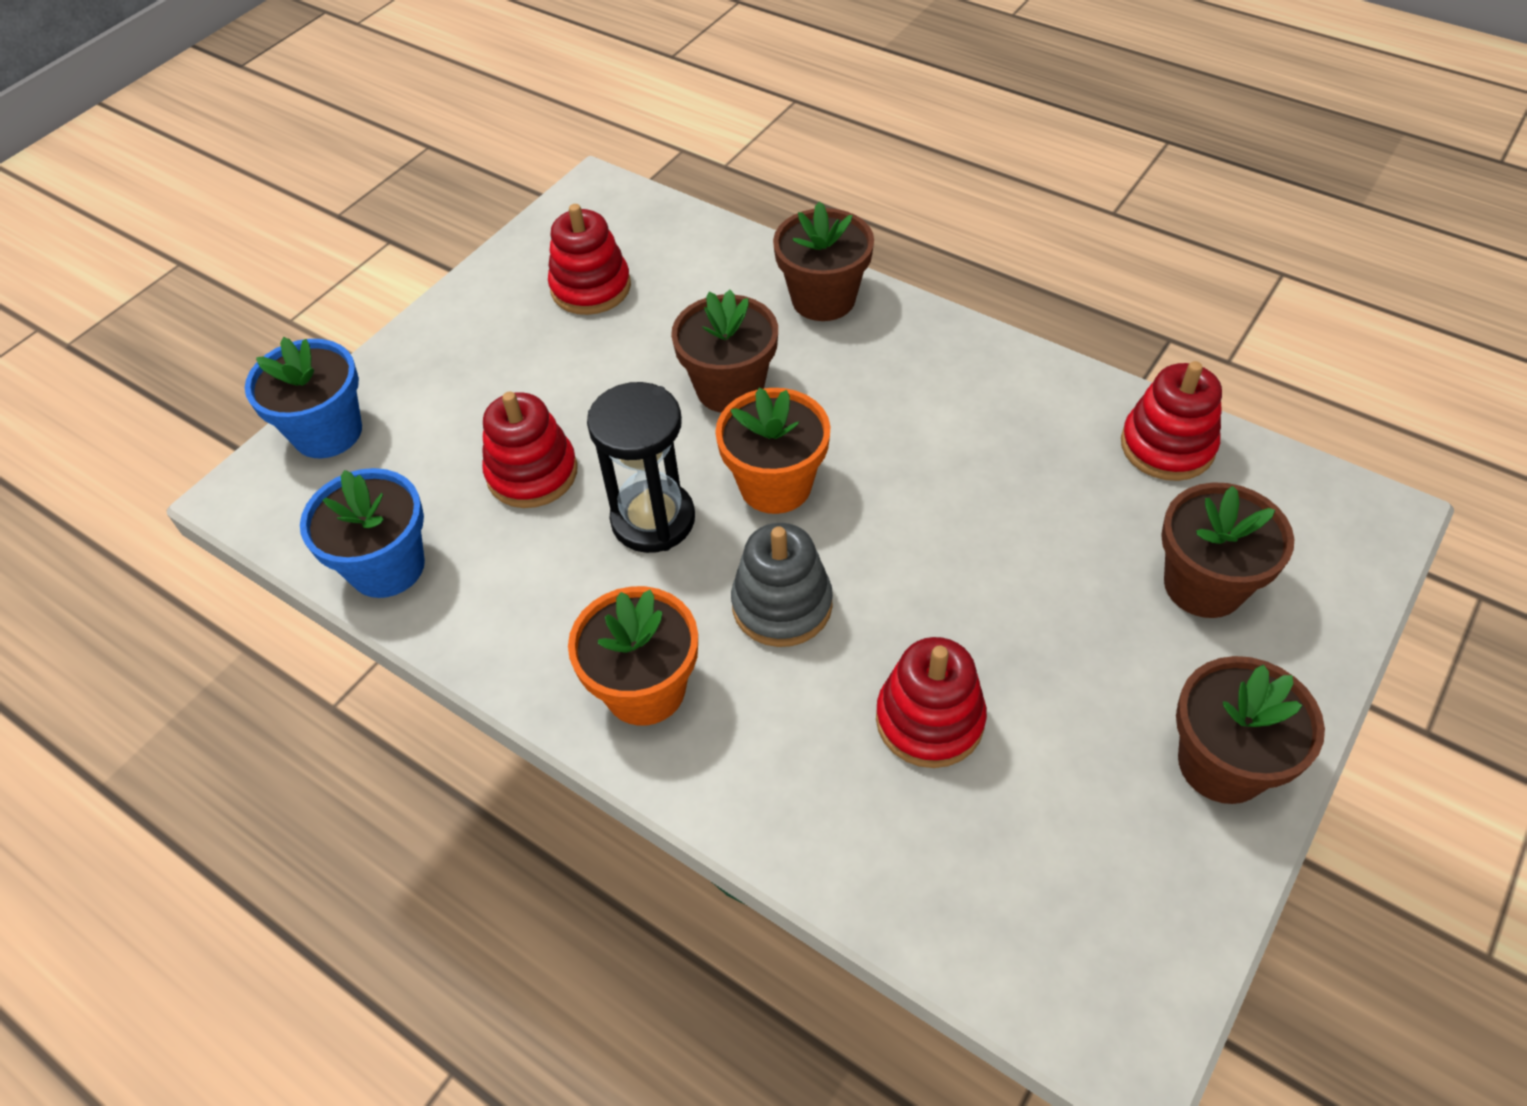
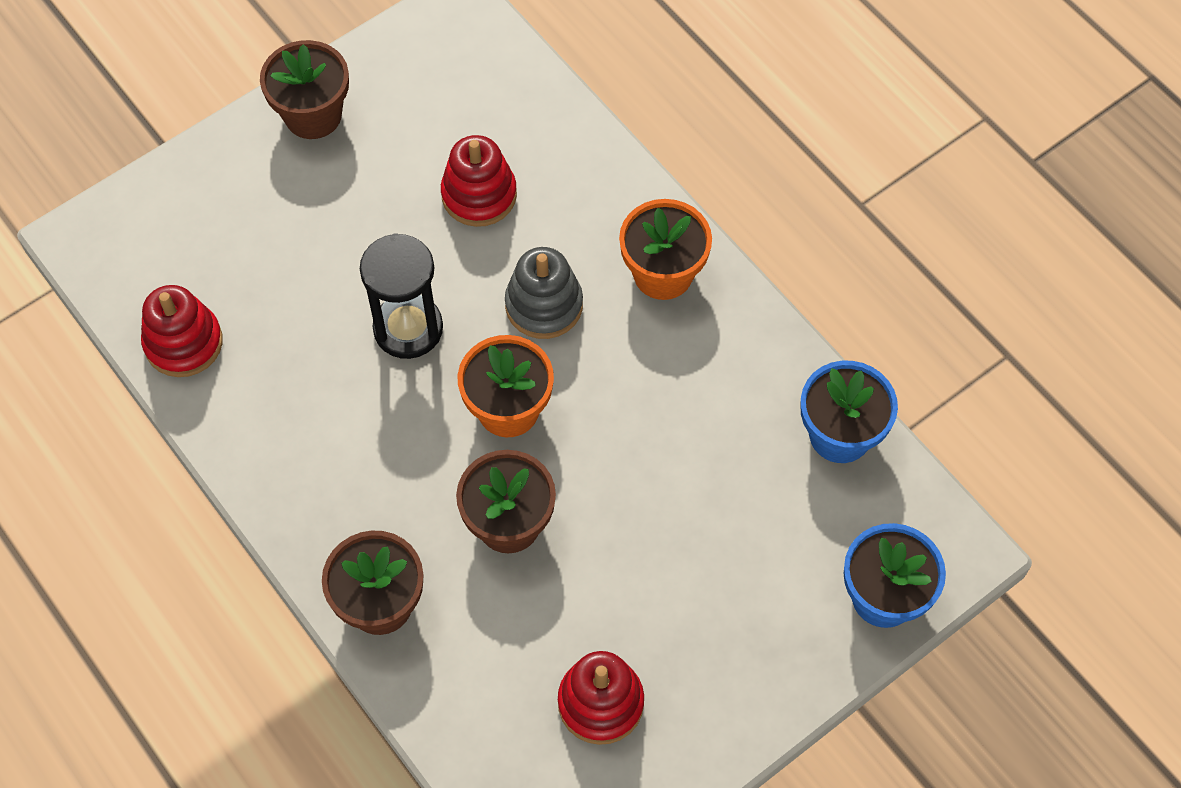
camera: 165 degrees left, 10 degrees up
red stacking toy [482,392,578,508] -> none
black hourglass [587,382,695,553] -> black hourglass moved to [360,233,443,359]
brown flower pot [1161,482,1294,618] -> none

